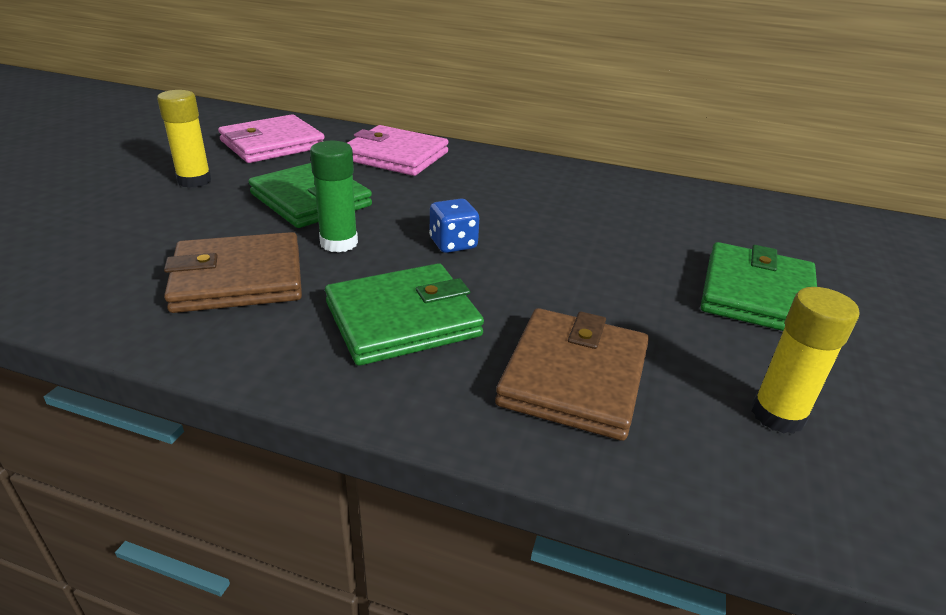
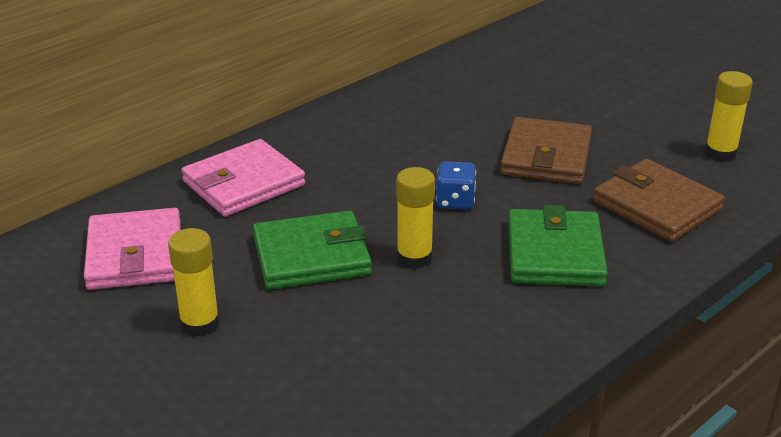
camera: 60 degrees left, 0 degrees up
brown wallet [164,232,302,313] -> brown wallet moved to [500,117,592,184]
green glue stick [310,141,358,253] -> yellow glue stick [396,167,435,269]
green wallet [701,242,817,331] -> none

